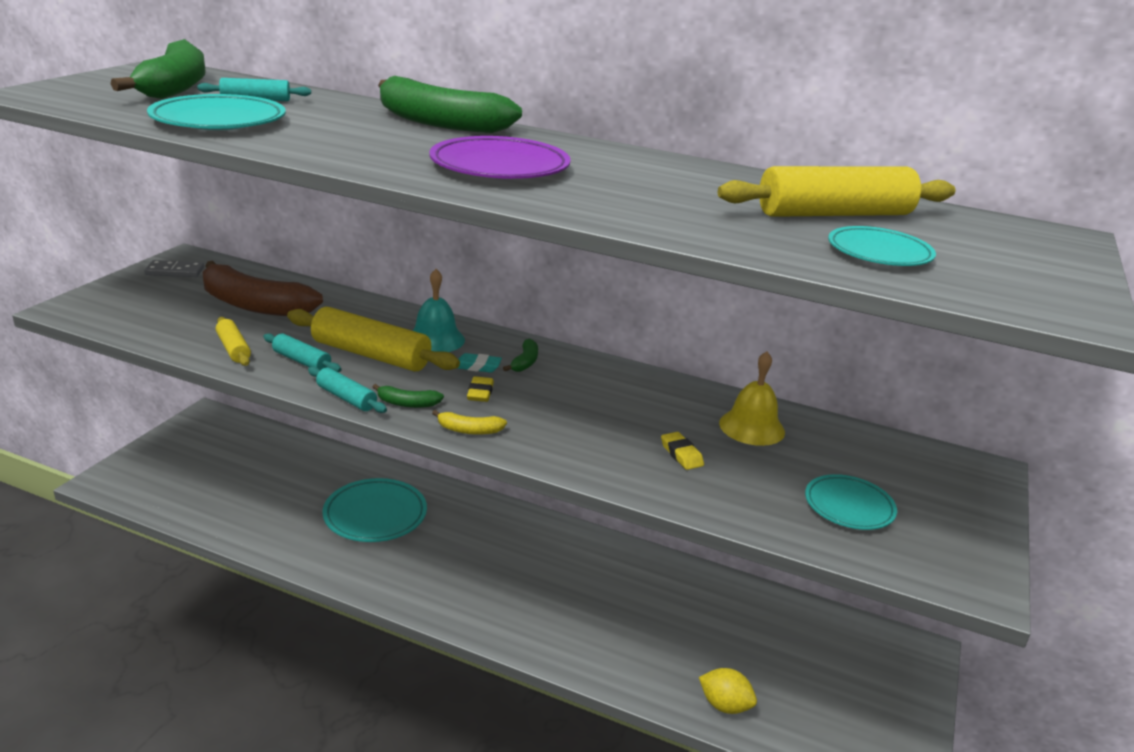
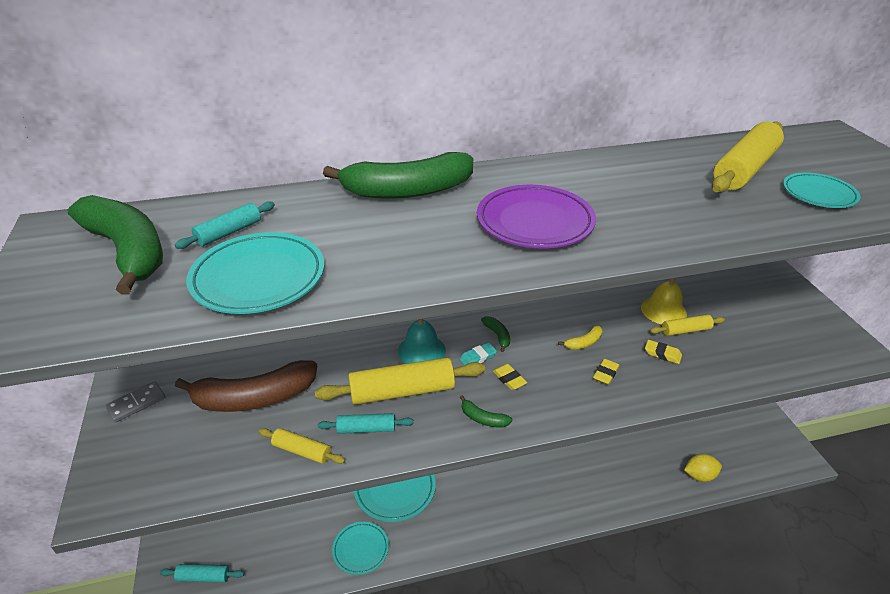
camera: 35 degrees left, 10 degrees up
turquoise rolling pin [308,367,387,413] -> turquoise rolling pin moved to [160,564,244,582]
green banana [373,384,444,408] -> green banana turned 60 degrees clockwise [460,395,513,428]
yellow banana [432,410,507,435] -> yellow banana moved to [558,325,602,350]
turquoise plate [805,474,897,530] -> turquoise plate moved to [332,522,389,575]
none -> yellow eraser [593,359,620,385]
none -> yellow rolling pin [650,315,725,336]

